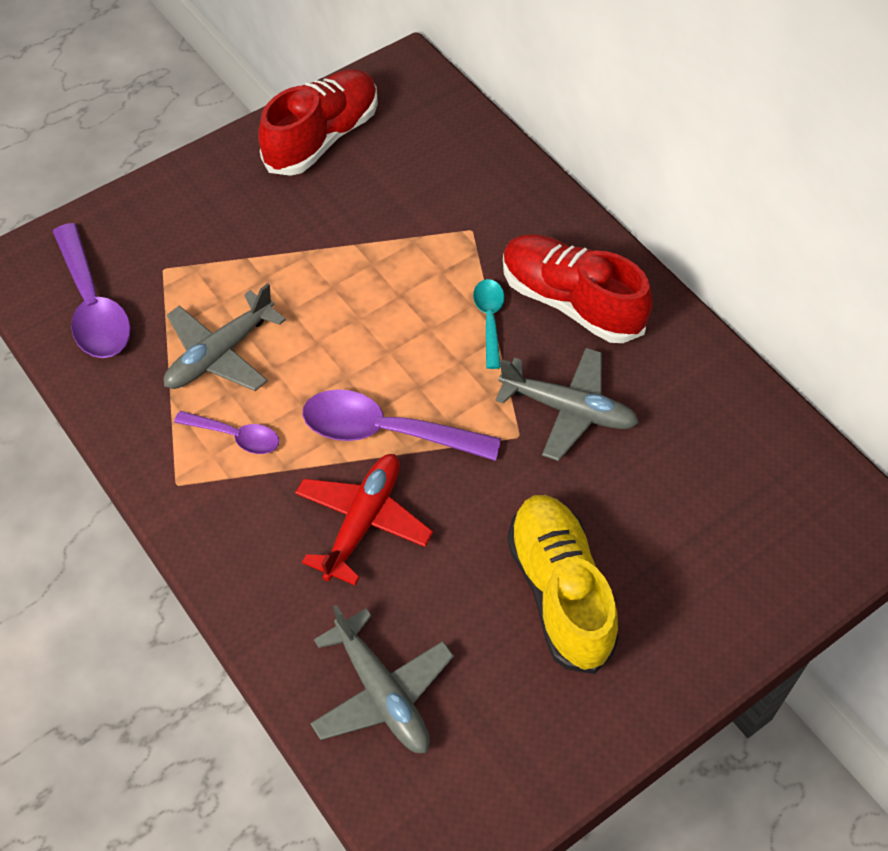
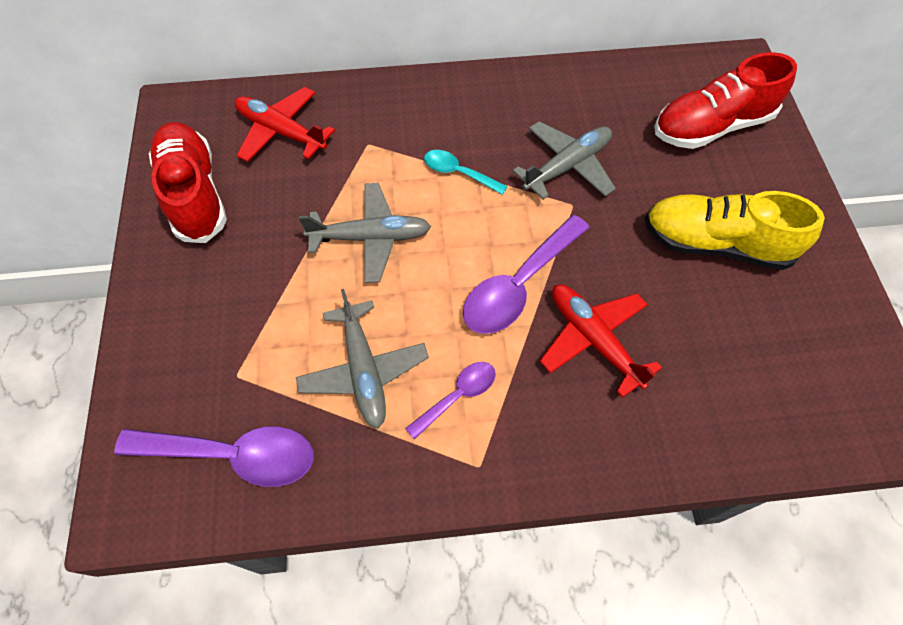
camera: 60 degrees left, 5 degrees up
grey plane [310,605,454,753] -> grey plane moved to [299,183,431,283]
red shoe [503,234,653,343] -> red shoe moved to [654,52,797,149]
none -> red plane [235,87,335,162]

